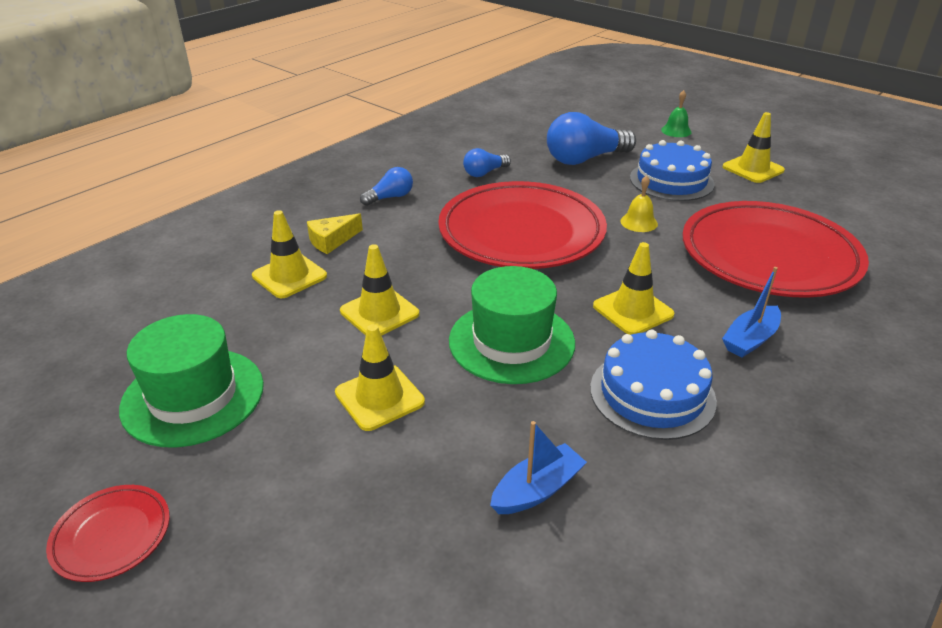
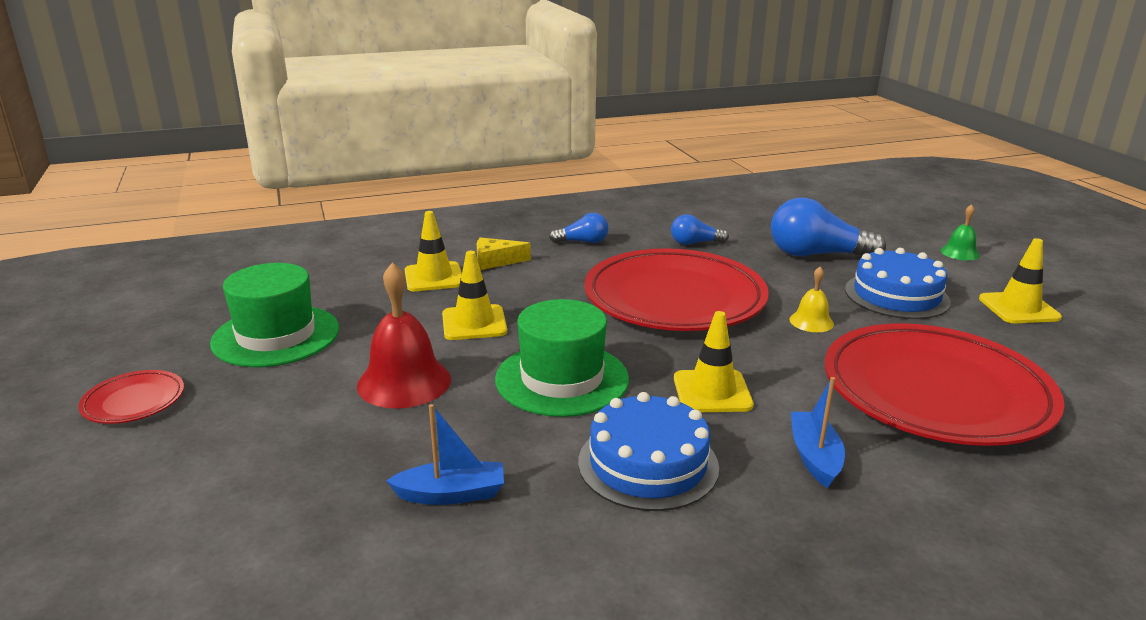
camera: 30 degrees right, 10 degrees down
yellow traffic cone [335,324,425,431] -> red bell [357,262,451,409]
blue boat [722,267,781,358] -> blue boat turned 105 degrees clockwise [791,377,845,488]

